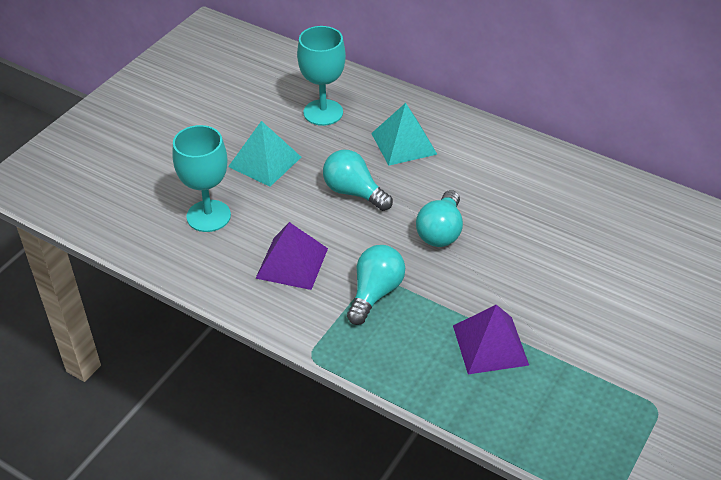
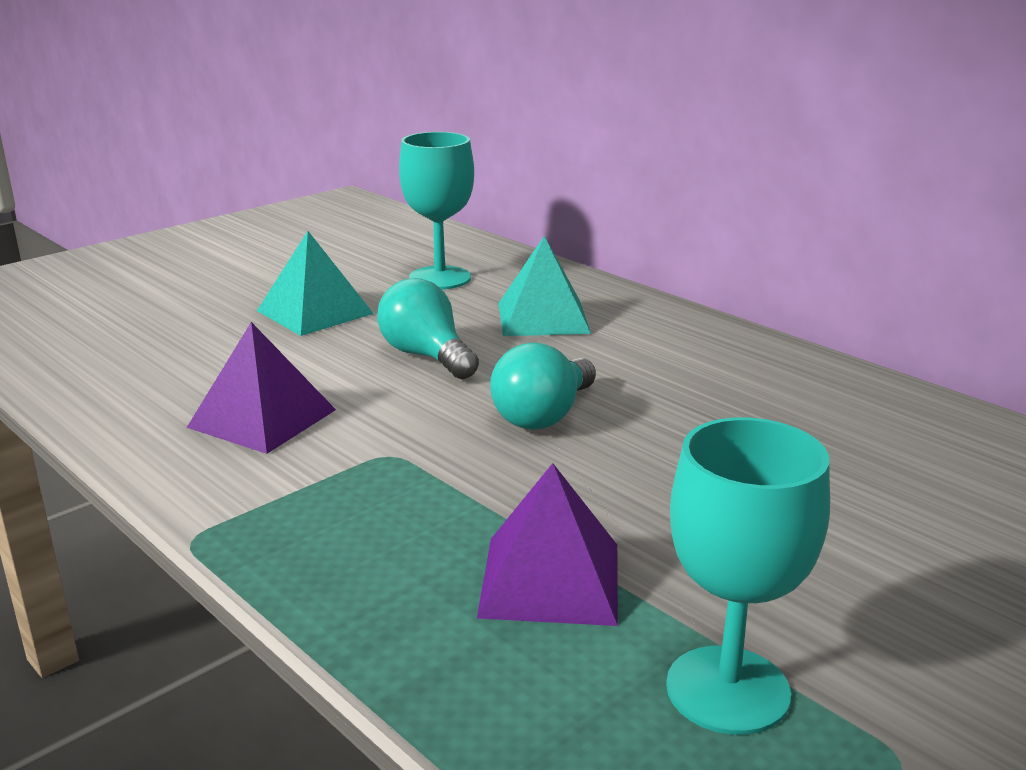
camera: 15 degrees right, 20 degrees down
turquoise goblet [172,125,231,232] -> turquoise goblet moved to [666,417,830,735]
turquoise light bulb [347,245,405,325] -> none

